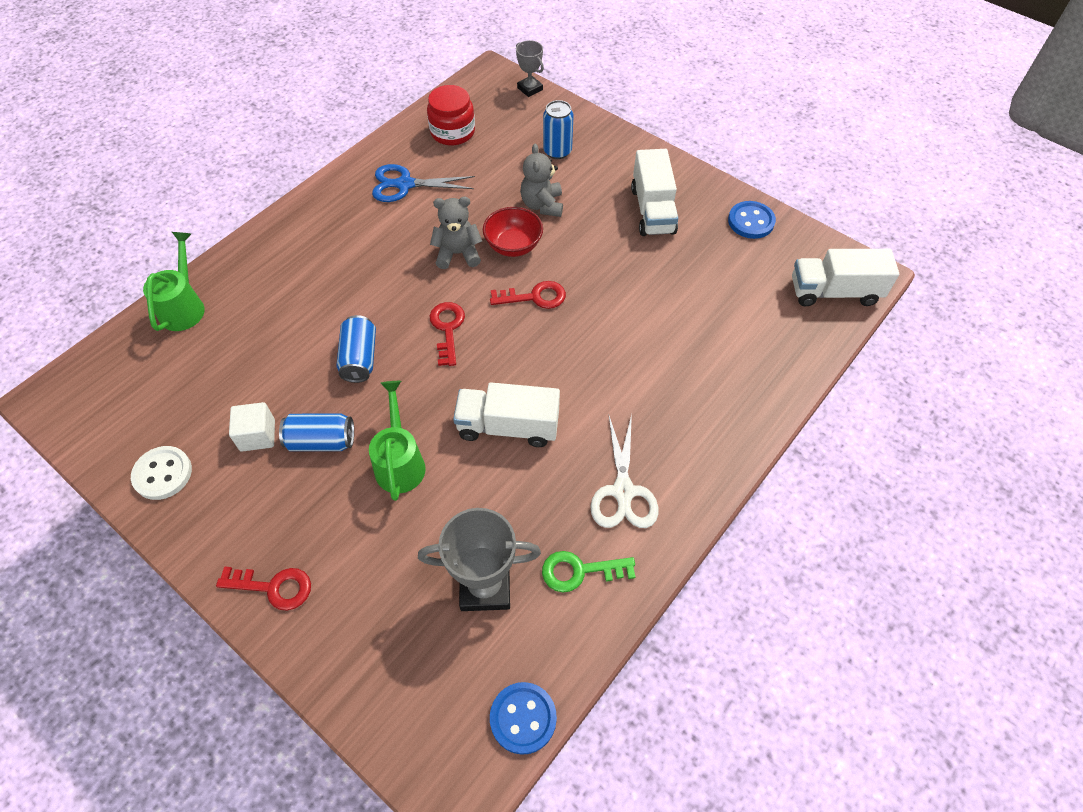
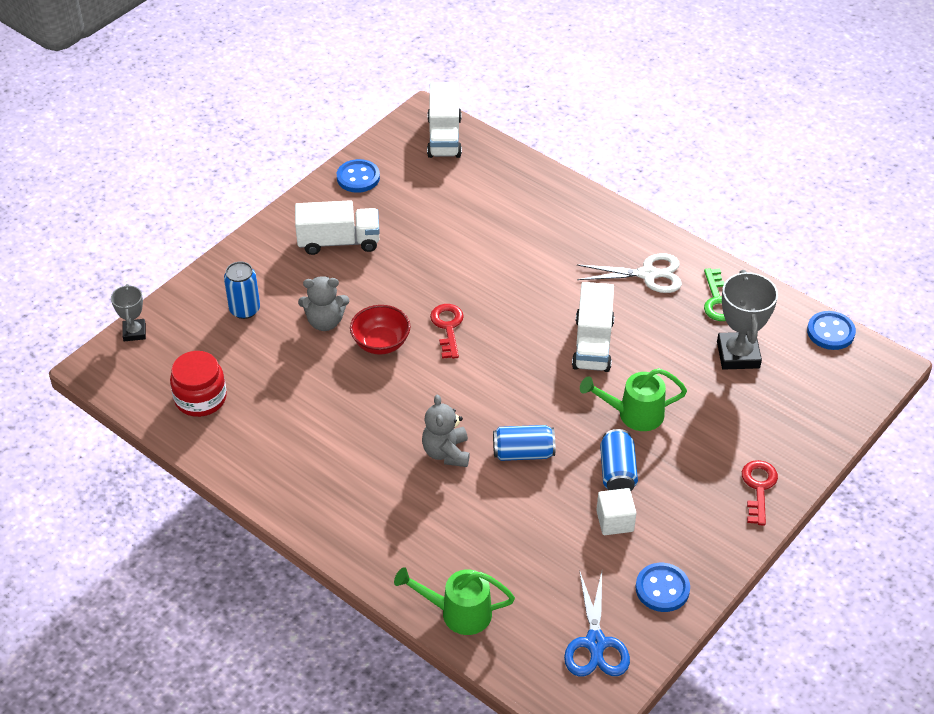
camera: 90 degrees left, 10 degrees down
white button [131,446,192,500] -> blue button [636,563,690,612]
blue scissors [372,164,475,202] -> blue scissors moved to [564,570,630,677]
grey teddy bear [430,197,482,269] -> grey teddy bear moved to [422,395,470,467]
red key [430,302,465,366] -> none
grey trophy [516,40,544,97] -> grey trophy turned 60 degrees counterclockwise [111,284,146,341]

